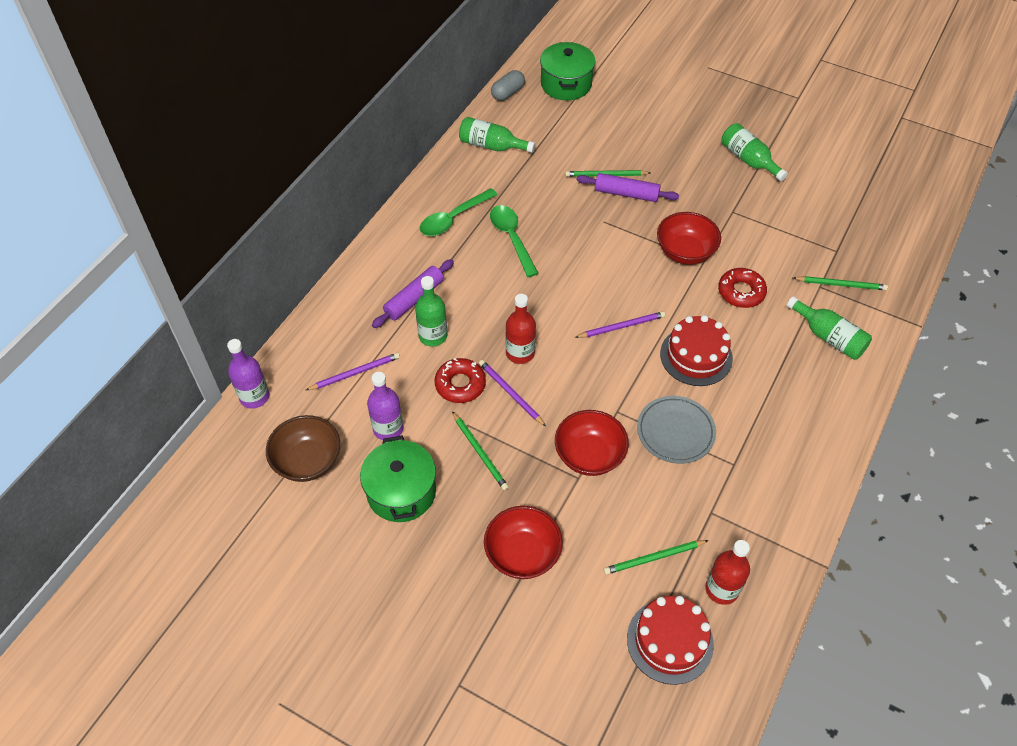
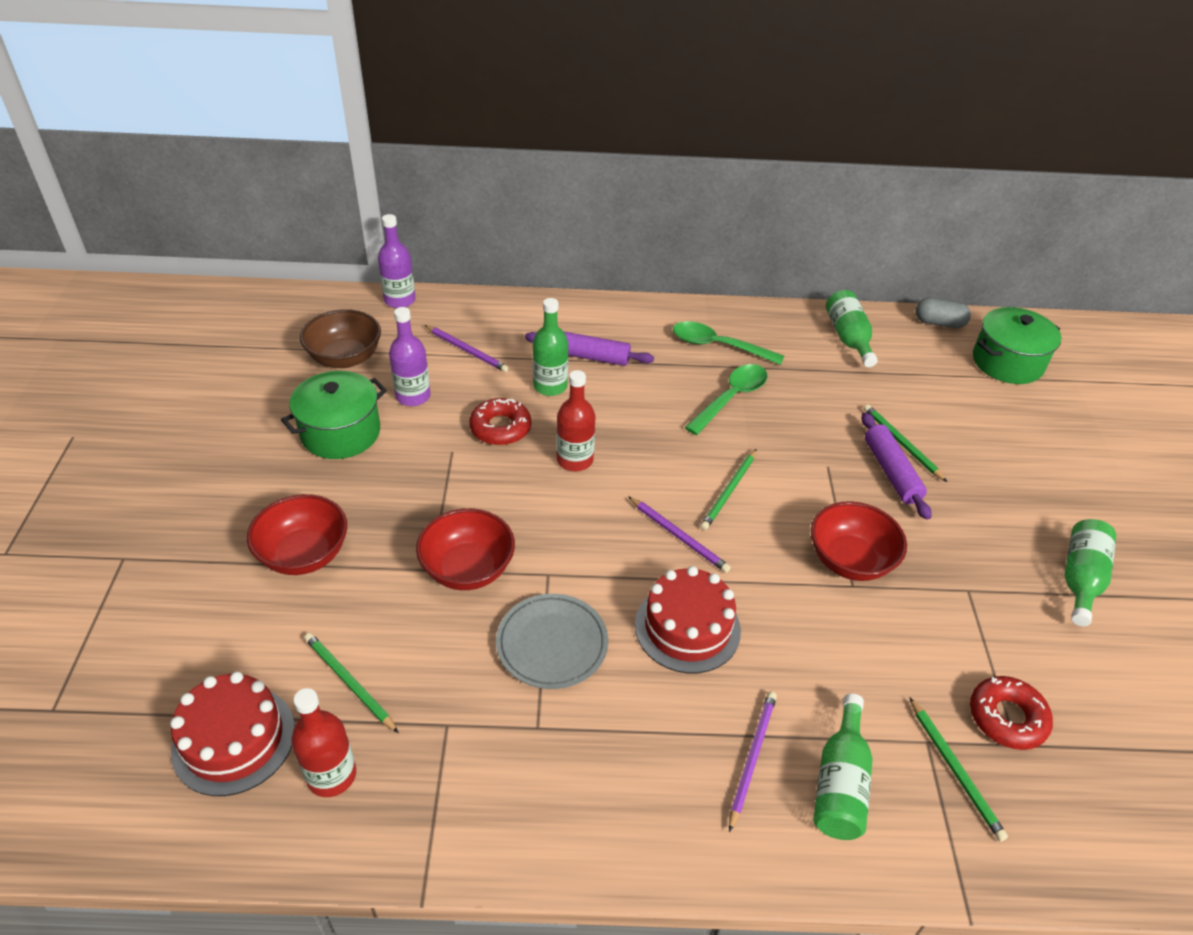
camera: 60 degrees right, 10 degrees down
green pencil [452,411,509,490] -> green pencil moved to [700,449,756,530]
purple pencil [479,360,546,426] -> purple pencil moved to [729,691,777,832]
red donut [718,268,767,308] -> red donut moved to [970,676,1053,750]

